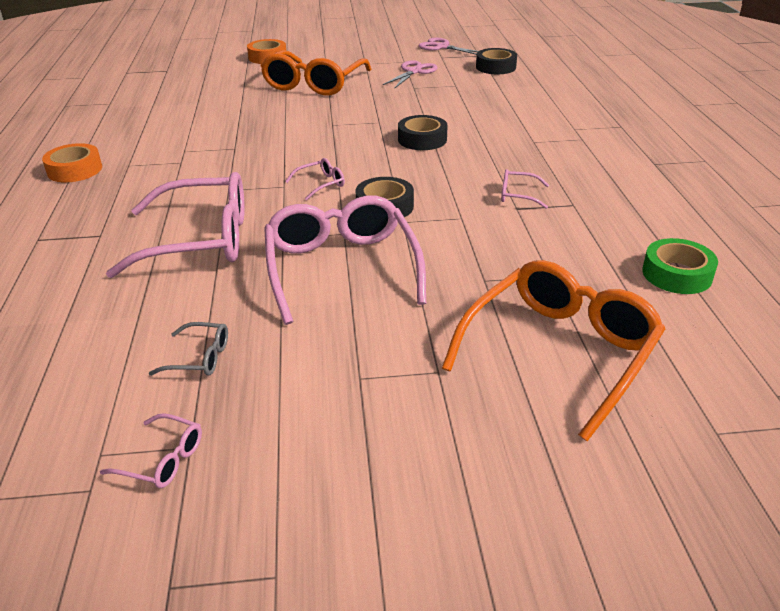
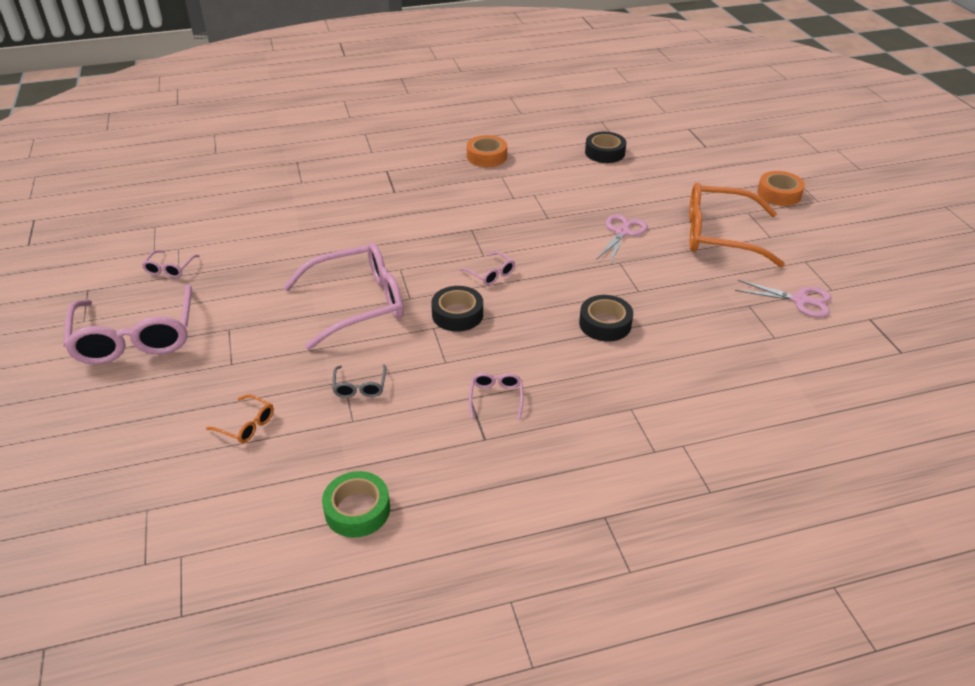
camera: 80 degrees right, 5 degrees up
pink glasses [106,172,245,278] -> pink glasses moved to [63,284,192,364]
grey glasses [149,322,228,376] -> grey glasses moved to [332,364,386,398]
pink scissors [418,38,478,55] -> pink scissors moved to [596,214,648,263]
orange glasses [442,260,665,441] -> orange glasses [206,394,274,443], size x0.42
black tape [476,48,517,74] -> black tape moved to [585,132,626,163]

